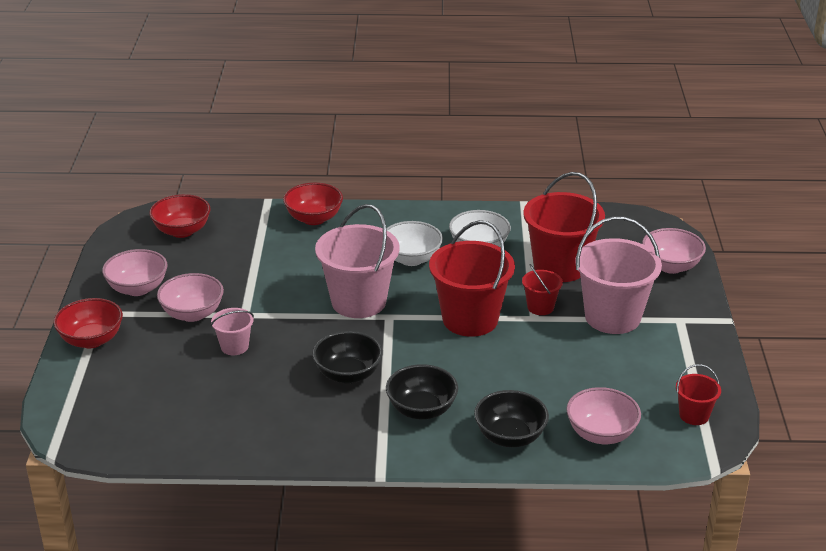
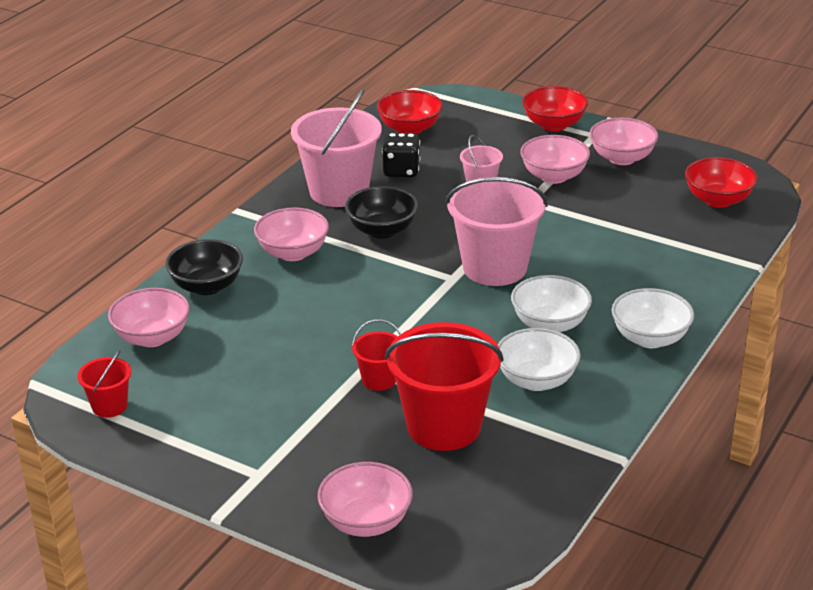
camera: 120 degrees right, 0 degrees up
red bowl [283,183,343,225] -> red bowl moved to [377,90,443,134]
black bowl [386,364,458,420] -> pink bowl [254,207,329,261]
red bucket [429,220,515,337] -> none
pink bucket [575,217,662,334] -> pink bucket moved to [291,89,382,207]
none -> black dice [382,133,420,177]
none -> white bowl [612,288,694,348]

